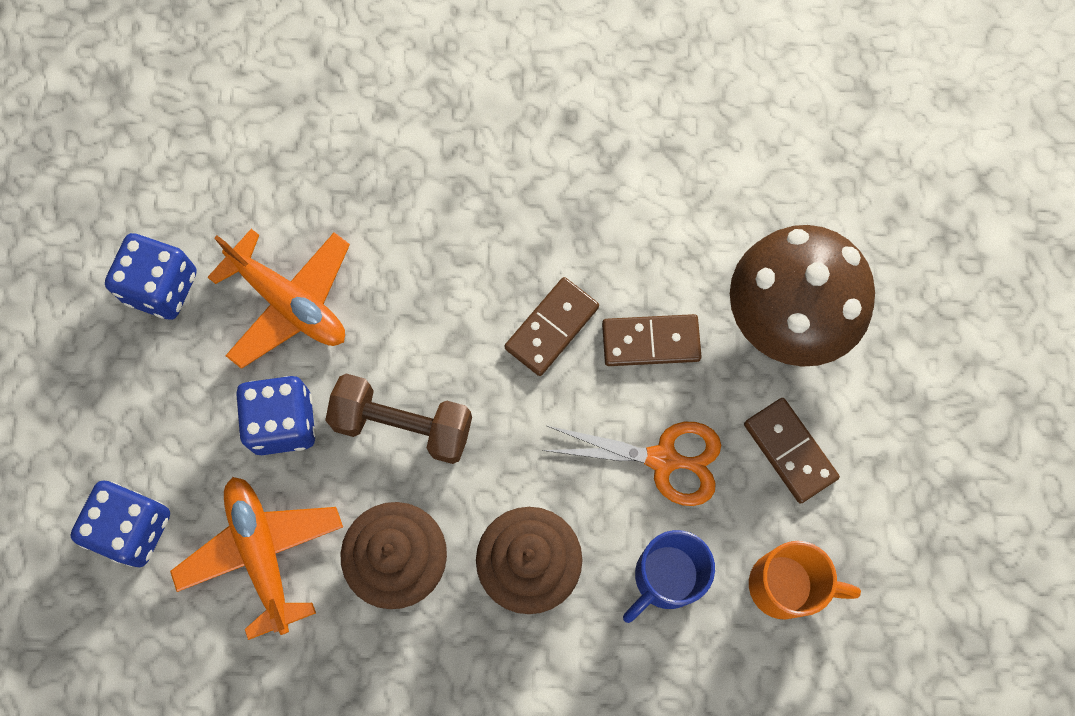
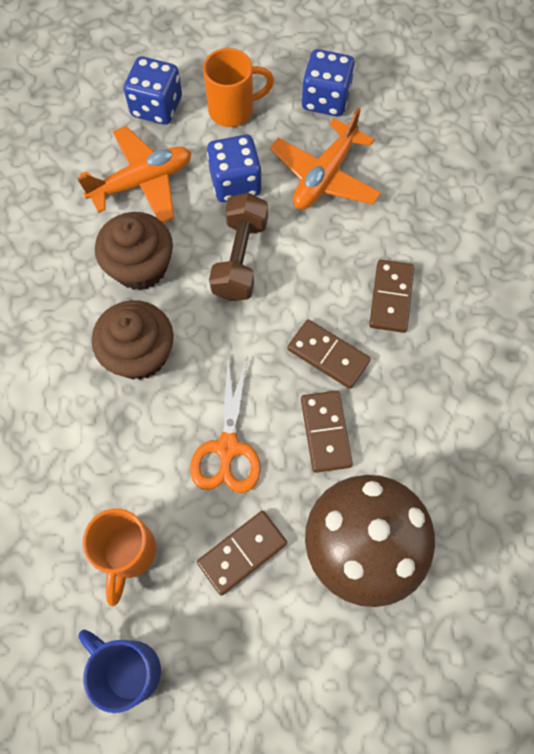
camera: 85 degrees right, 5 degrees down
blue mug [623,530,715,623] -> blue mug moved to [78,629,161,713]
none -> orange mug [203,48,274,127]
none -> brown domino [369,260,414,333]

